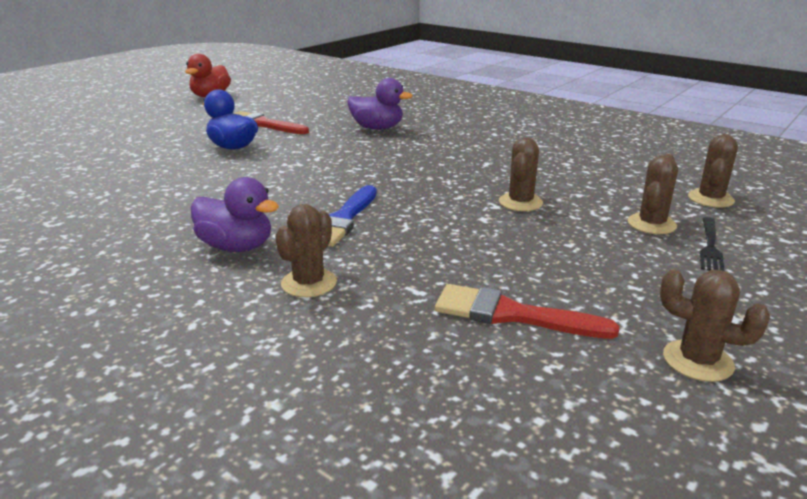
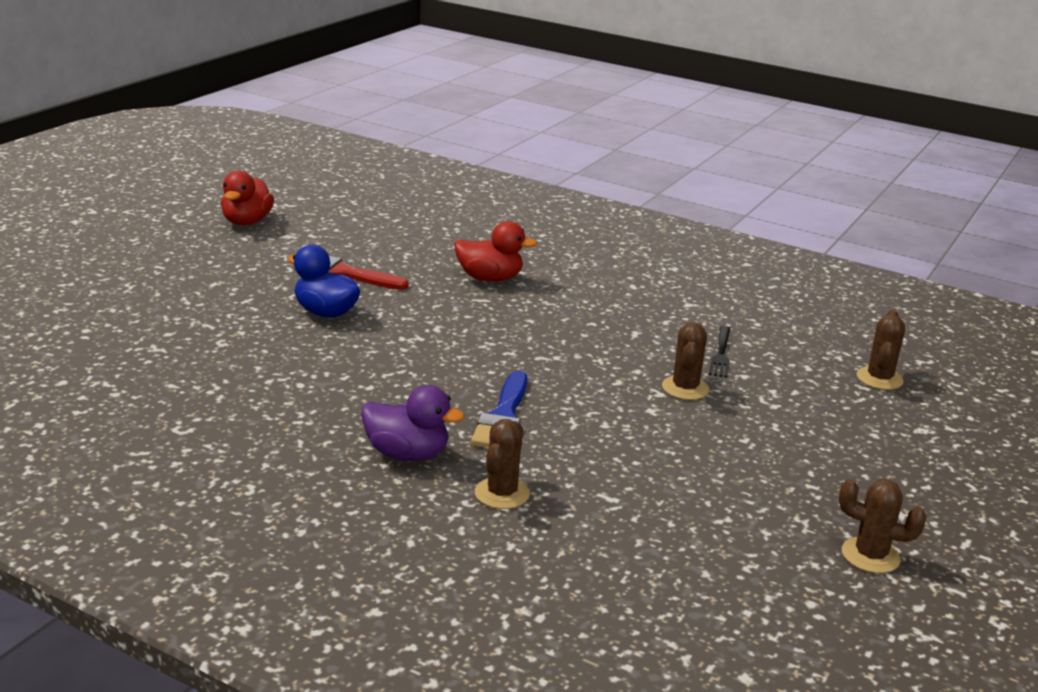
camera: 10 degrees left, 0 degrees up
purple duck [347,78,413,130] -> red duck [454,221,537,282]
red brush [435,284,619,339] -> none
brown cactus [628,154,678,234] -> none
black fork [700,217,724,271] -> black fork moved to [709,326,731,378]

